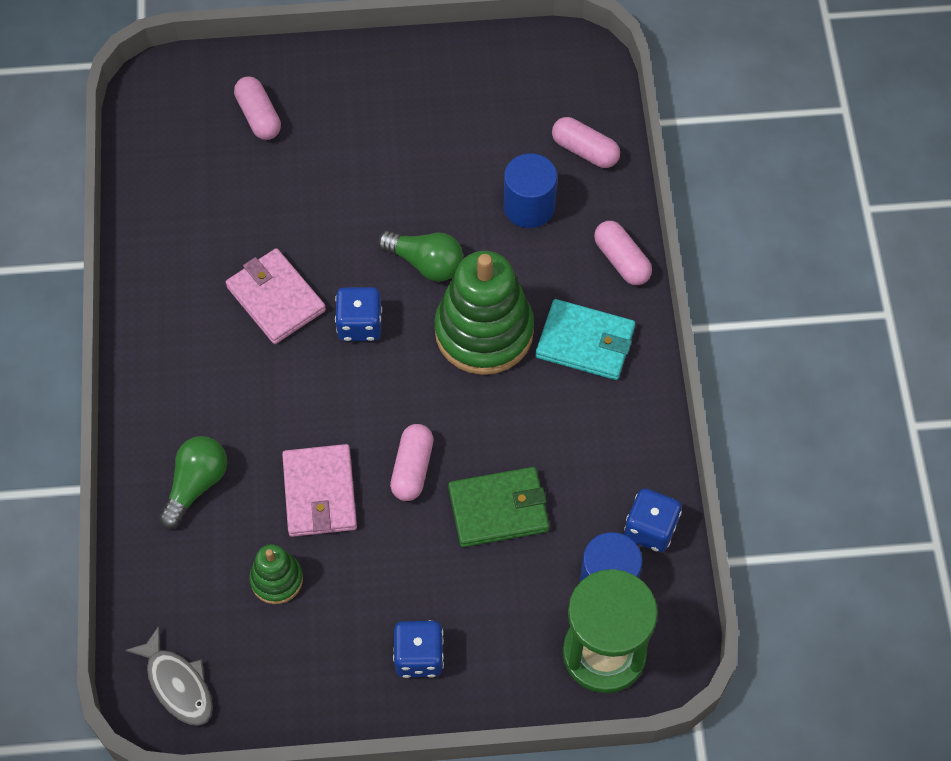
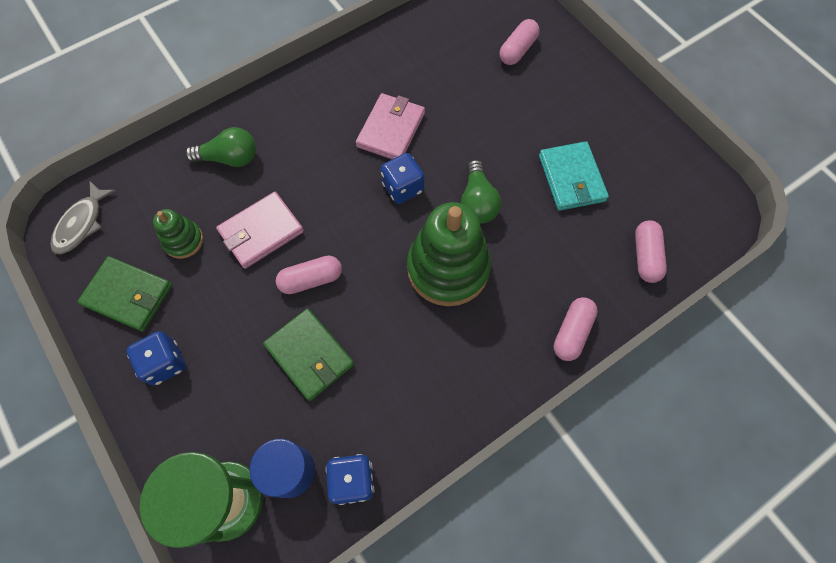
camera: 60 degrees right, 5 degrees up
blue cylinder [503,153,557,228] -> none
turquoise wallet [535,299,635,380] -> turquoise wallet moved to [539,141,609,211]
none -> green wallet [77,256,172,332]

